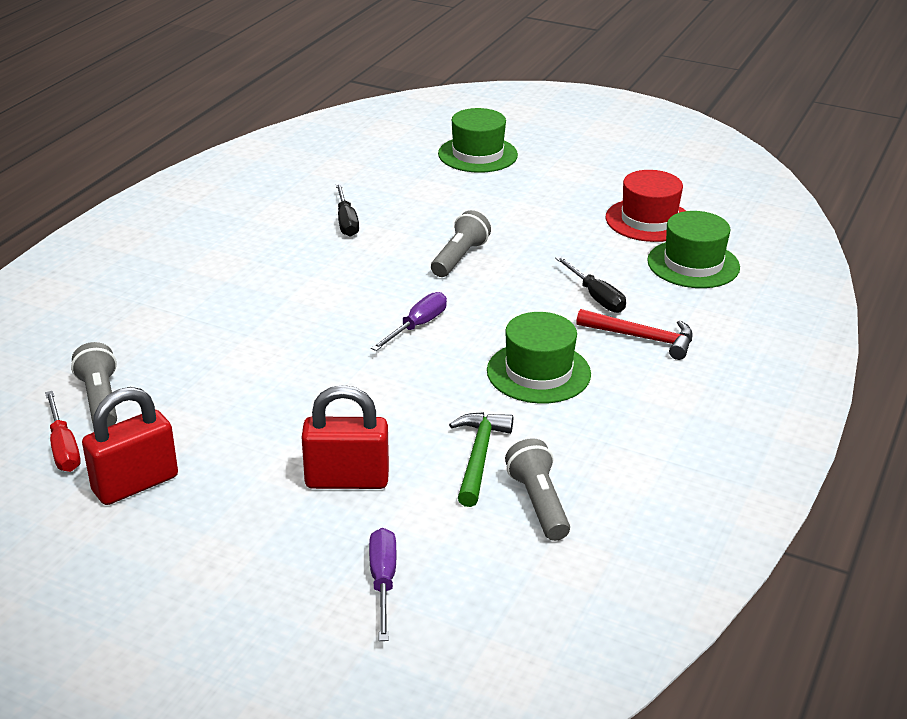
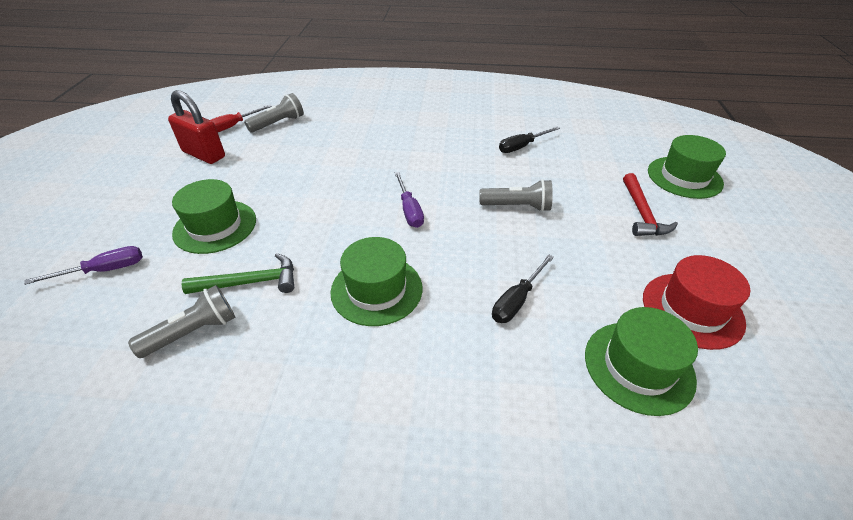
camera: 70 degrees right, 10 degrees up
red padlock [302,385,389,489] -> green hat [172,179,256,254]
purple screwdriver [371,292,447,351] -> purple screwdriver turned 60 degrees clockwise [394,172,424,228]
red hammer [576,309,693,360] -> red hammer moved to [623,173,678,236]

